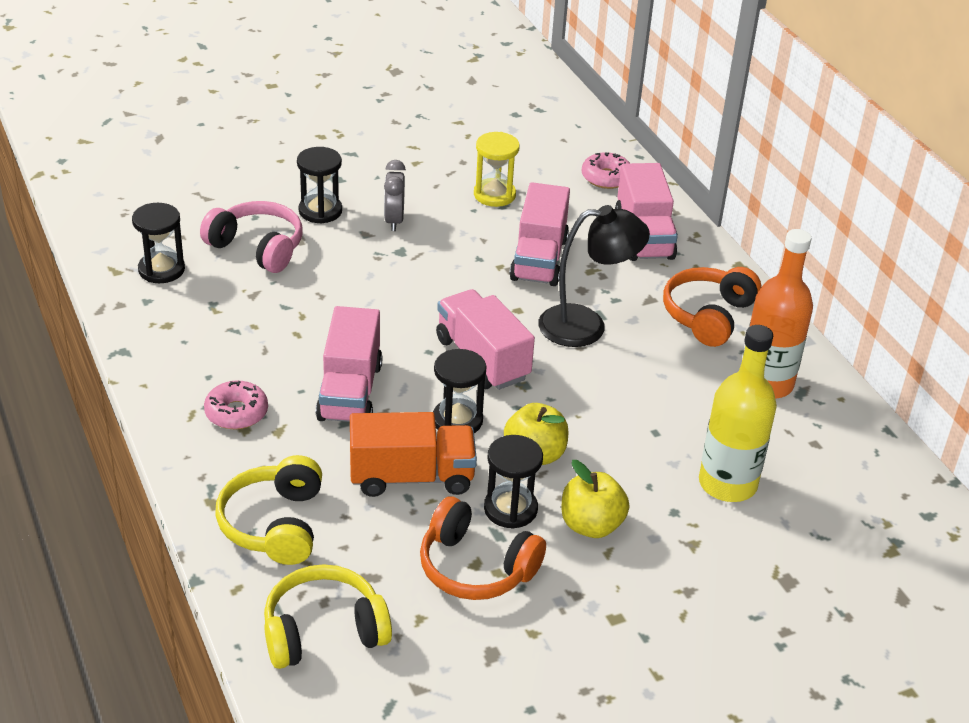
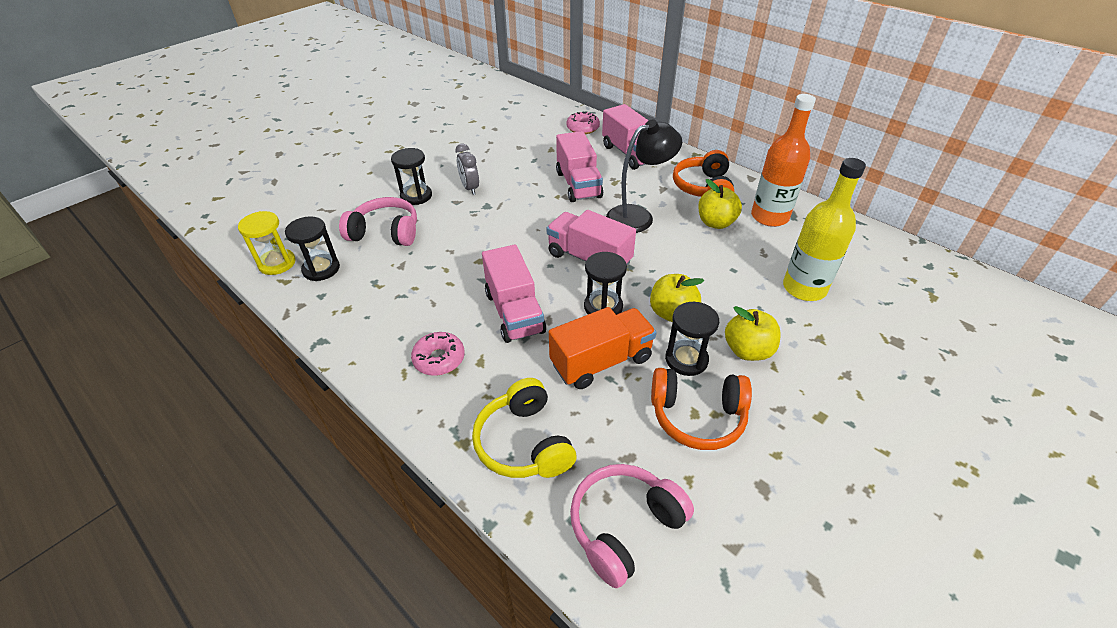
camera: 20 degrees left, 5 degrees up
yellow headphones [264,564,392,669] -> pink headphones [570,464,694,588]
yellow hourglass [474,132,520,207] -> yellow hourglass moved to [238,211,295,275]
none -> yellow apple [698,179,742,229]

